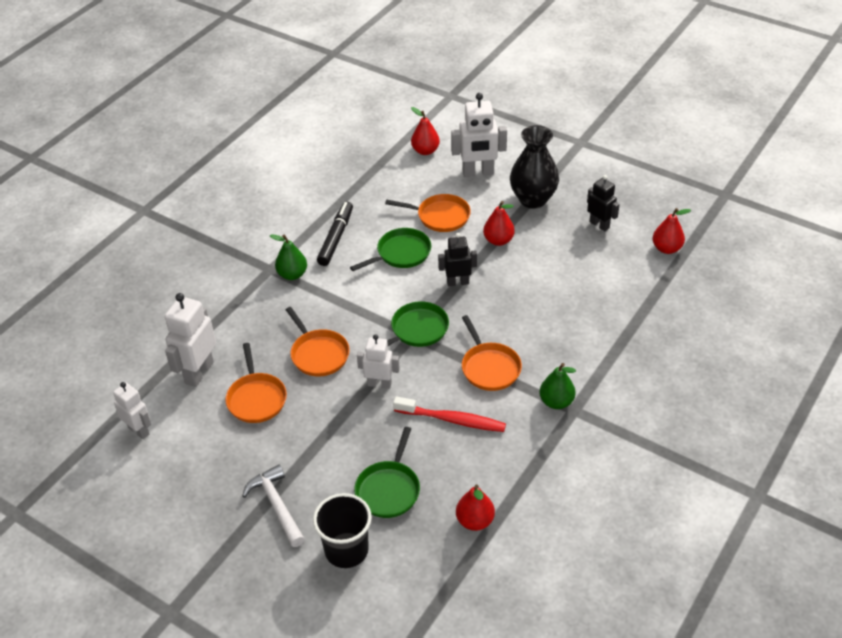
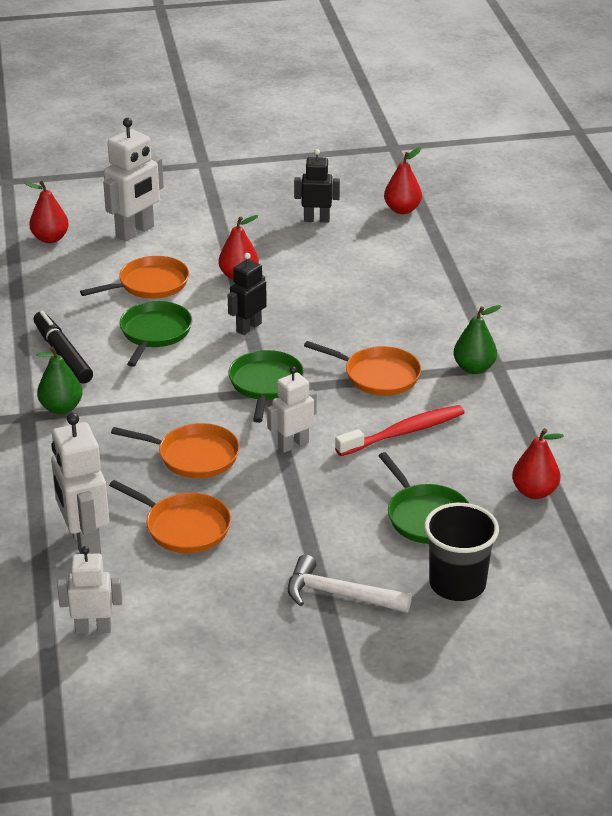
camera: 45 degrees left, 10 degrees down
black vase [510,125,559,209] -> none

